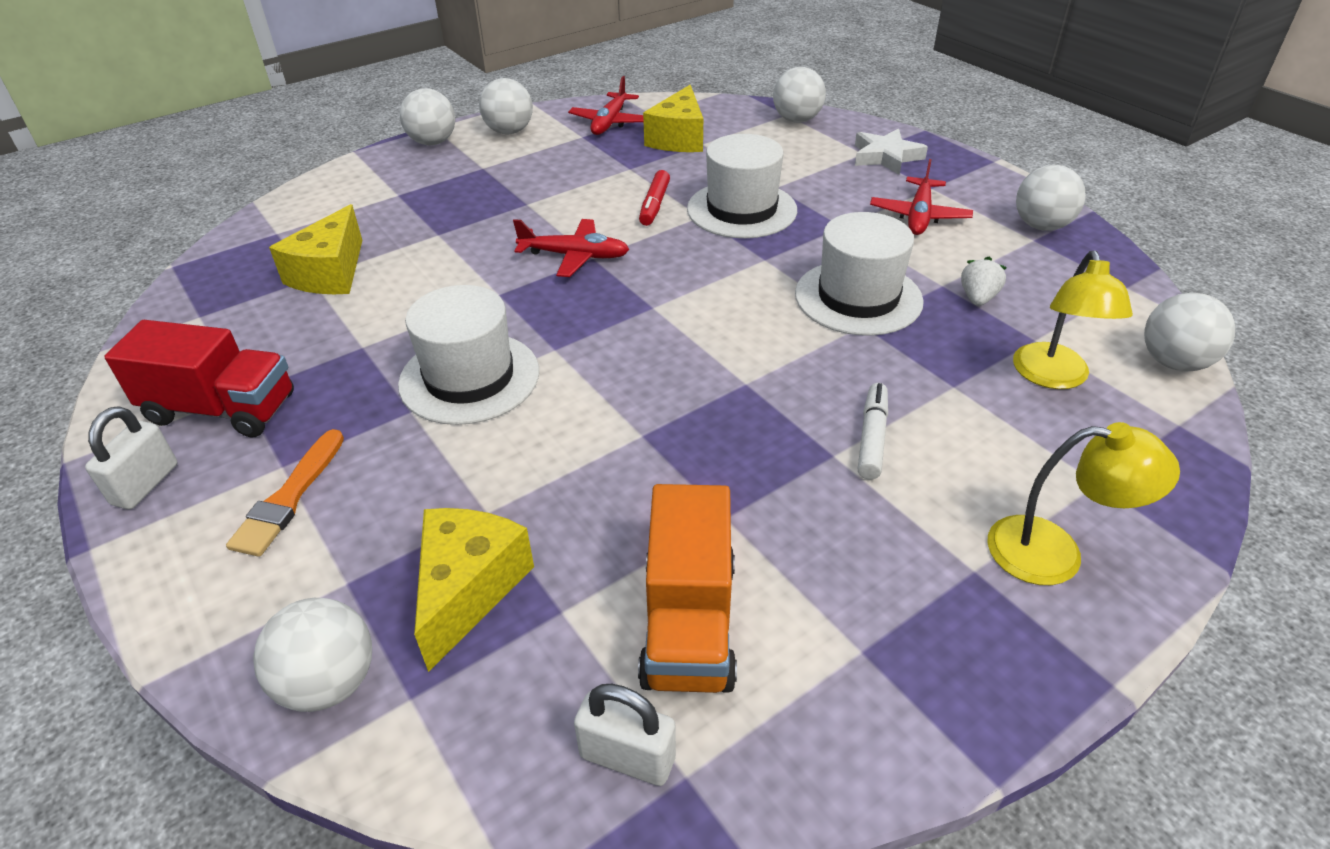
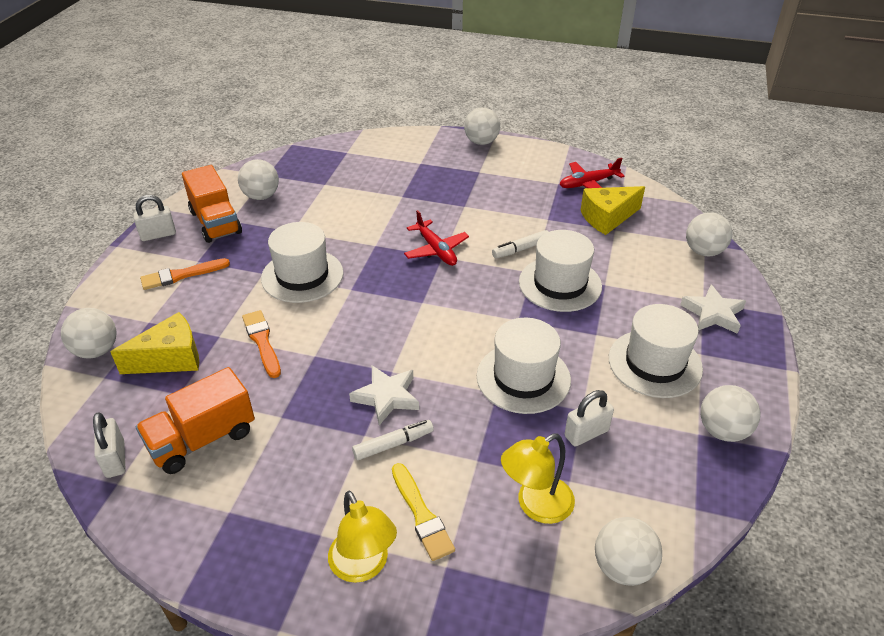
camera: 50 degrees right, 0 degrees up
red truck [104,320,294,437] -> orange truck [182,165,242,243]
yellow cheese [269,204,362,294] -> none
white ball [479,78,533,134] -> white ball moved to [238,159,279,200]
red marker [639,170,670,226] -> white marker [492,230,549,258]
red plane [870,159,973,235] -> white hat [609,304,703,398]
white strawberry [961,257,1007,306] -> white padlock [565,390,614,446]
none -> orange brush [242,310,281,378]
none -> white star [349,366,419,425]
none -> yellow brush [392,463,455,561]

